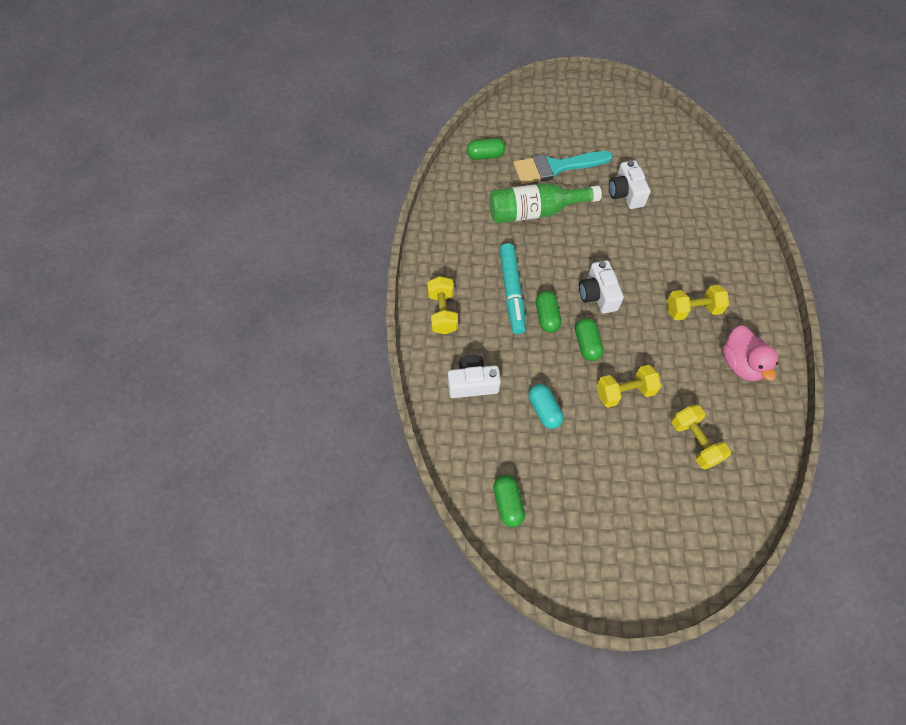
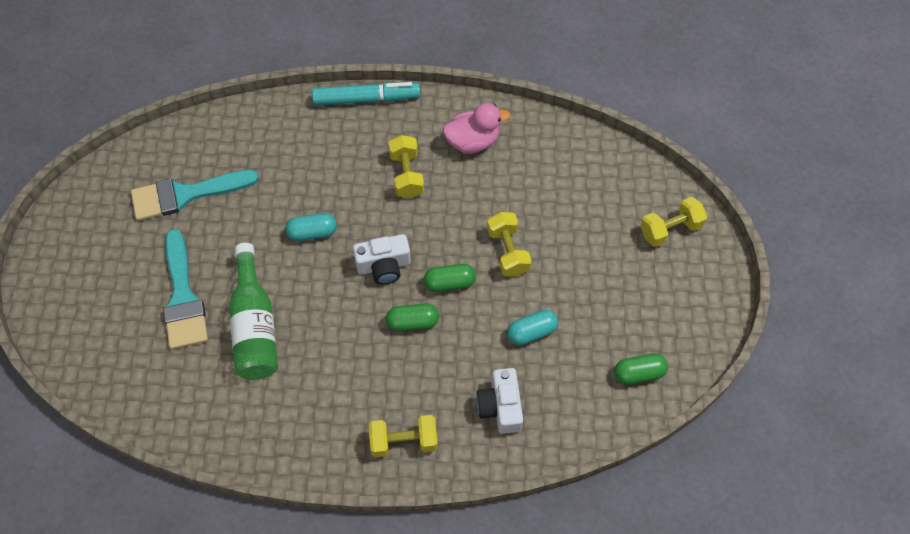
camera: 90 degrees left, 0 degrees up
green capsule [467,138,506,160] -> none
turquoise marker [499,243,526,334] -> turquoise marker moved to [312,82,421,106]
white camera [609,160,650,209] -> none
yellow dumbbell [671,405,731,469] -> yellow dumbbell moved to [640,197,707,247]
none -> turquoise brush [131,170,259,221]
none -> turquoise capsule [286,213,337,241]

